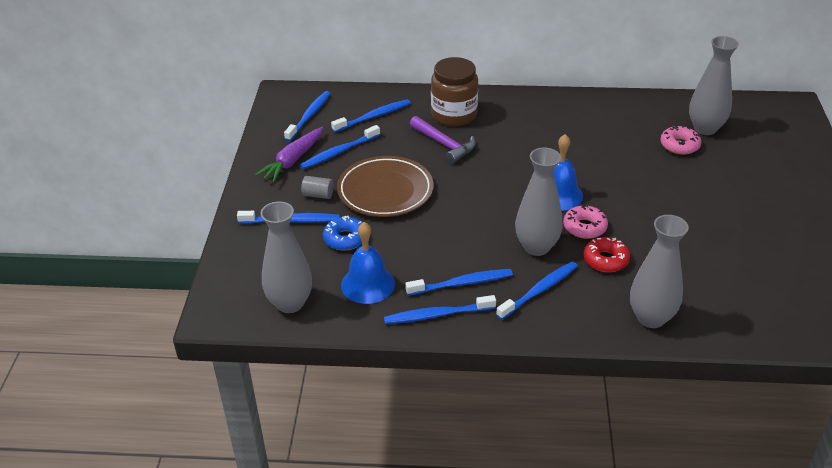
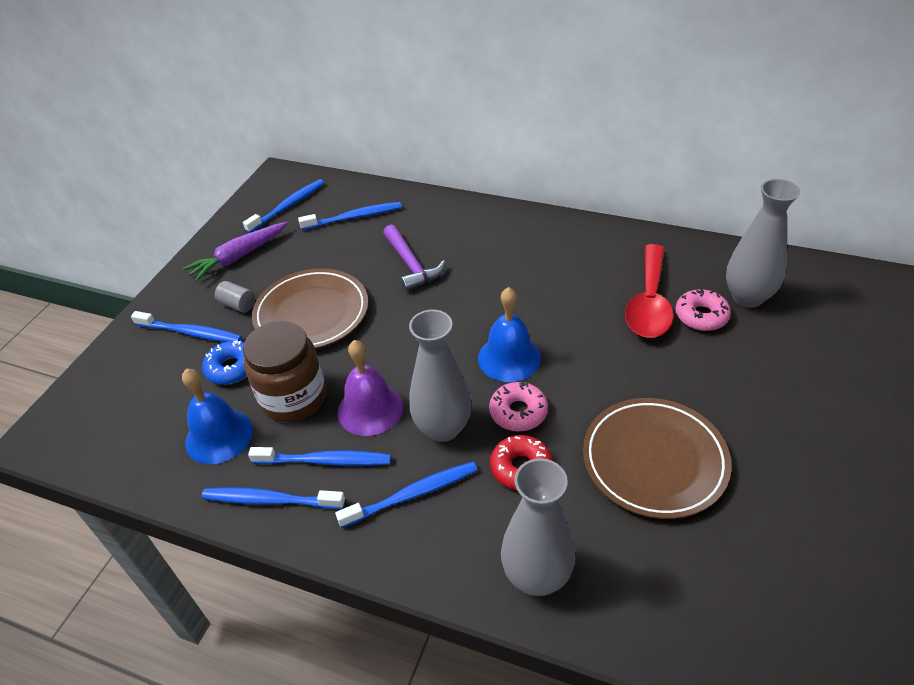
camera: 20 degrees right, 5 degrees up
grey vase [260,201,312,313] -> none
blue toothbrush [300,125,380,169] -> none
brown jar [431,57,478,126] -> brown jar moved to [243,321,326,422]
none -> purple bell [338,340,403,436]
none -> brown plate [583,398,732,519]
none -> red spoon [625,244,674,338]

